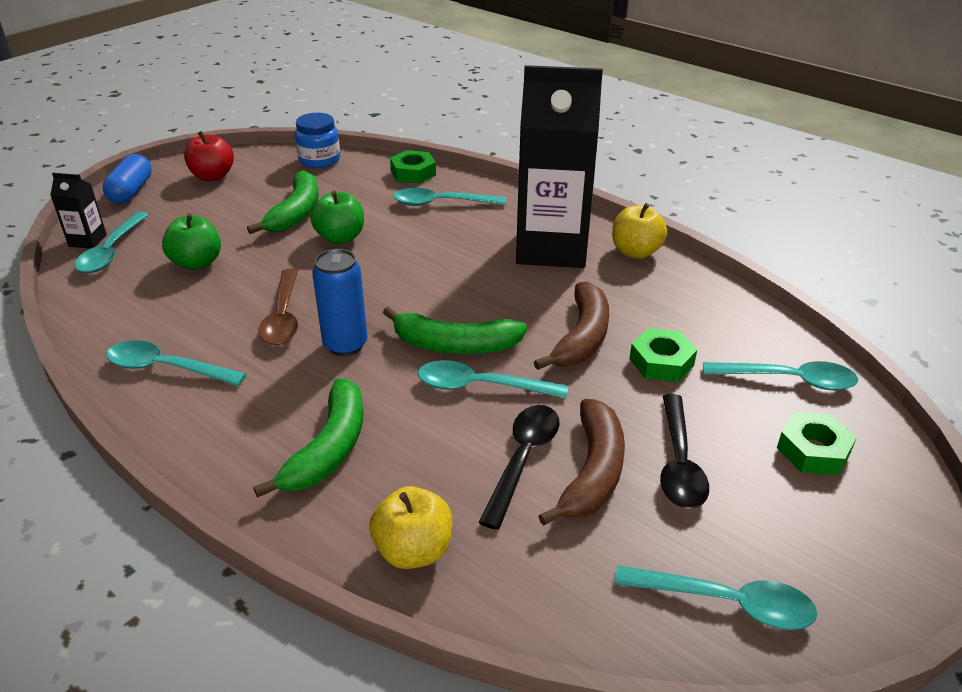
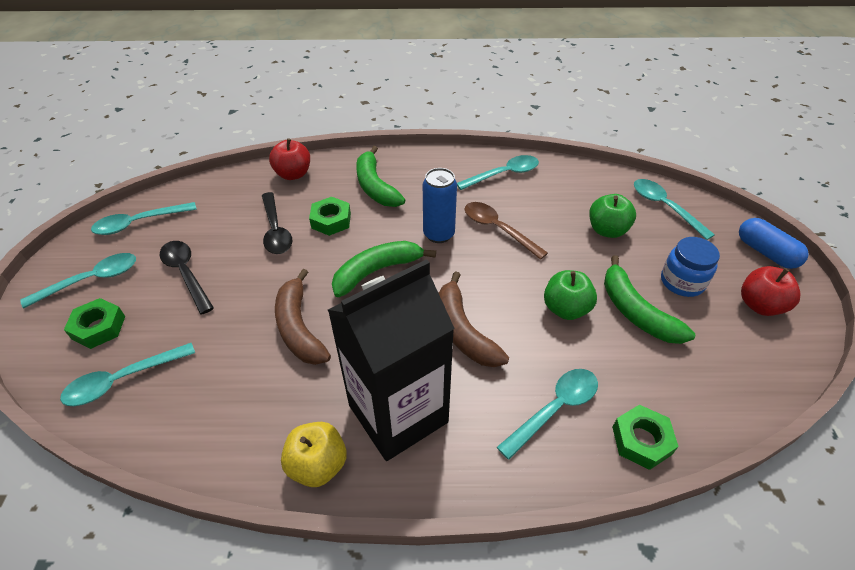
camera: 140 degrees right, 10 degrees up
black carton [50,173,107,249] -> none
blue jar [295,113,340,168] -> blue jar moved to [661,237,720,297]
yellow apple [369,486,453,569] -> red apple [269,138,310,180]
turquoise spoon [418,360,568,398] -> turquoise spoon moved to [21,253,136,308]
brown banana [538,399,625,526] -> brown banana moved to [439,271,509,367]
green nut [629,328,697,382] -> green nut moved to [309,197,351,236]

